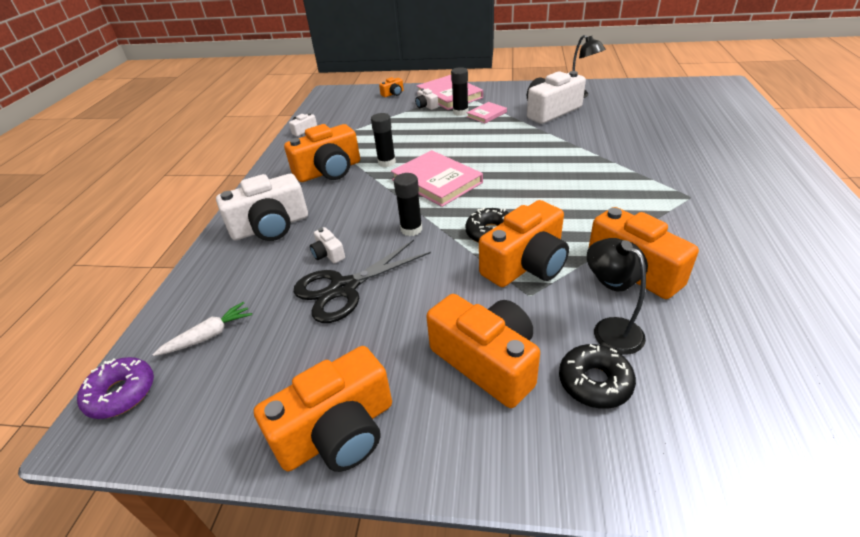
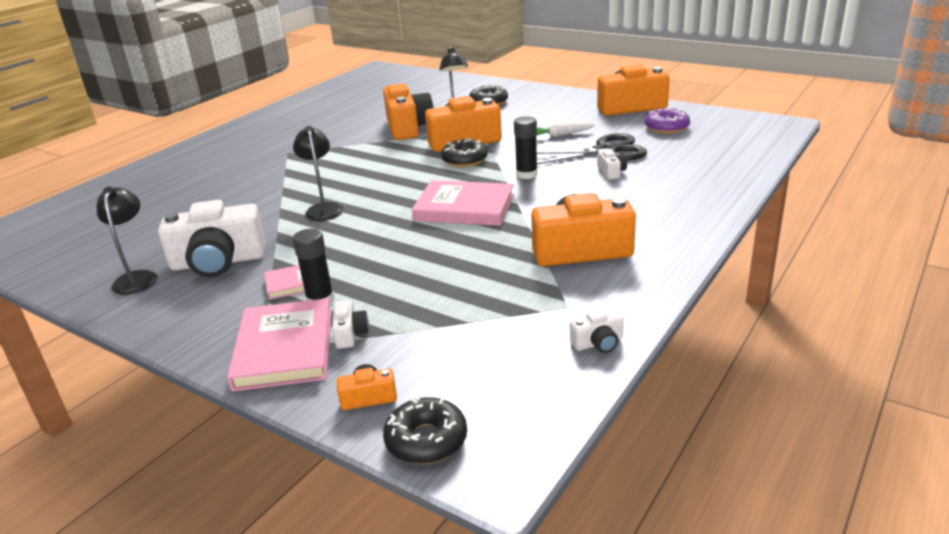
camera: 155 degrees left, 10 degrees down
purple donut [77,357,154,419] -> purple donut moved to [645,107,690,134]
white carrot [152,302,252,356] -> white carrot moved to [536,122,595,137]
white camera [216,174,308,241] -> none
black glue stick [371,113,396,167] -> none
pink book [391,150,483,207] -> pink book turned 60 degrees counterclockwise [412,180,514,226]
orange camera [426,294,540,408] -> none
none -> black lamp [293,126,344,221]
none -> black donut [383,396,467,464]

